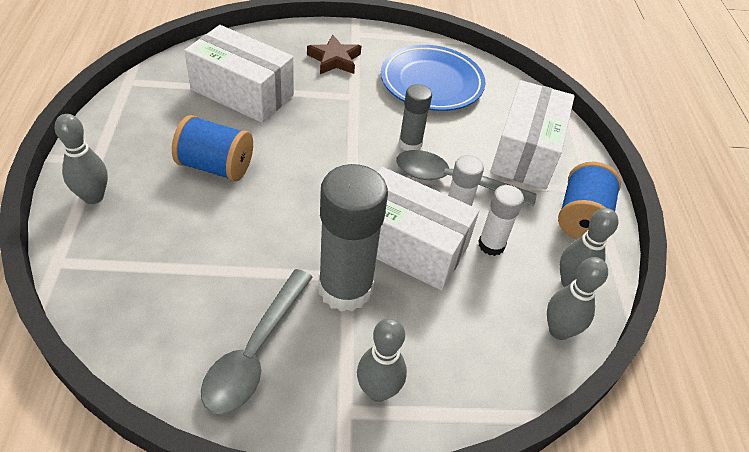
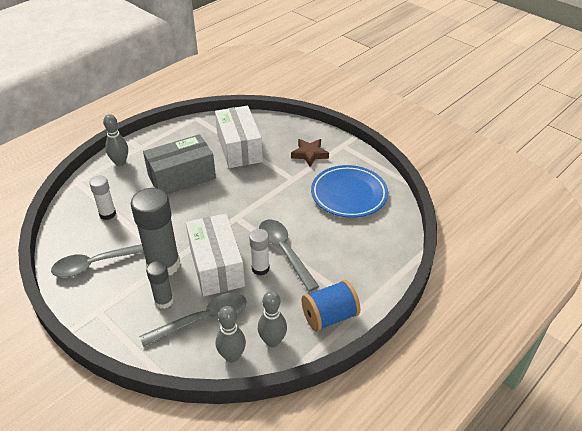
camera: 50 degrees right, 5 degrees down
blue spool [172,115,253,182] -> grey box [143,134,216,194]
grey bowling pin [357,318,407,402] -> none
grey glue stick [399,84,432,151] -> grey glue stick moved to [146,261,174,309]
white glue stick [478,185,524,256] -> white glue stick moved to [89,176,116,220]
white box [490,80,575,189] -> none
none -> grey spoon [139,293,247,347]

